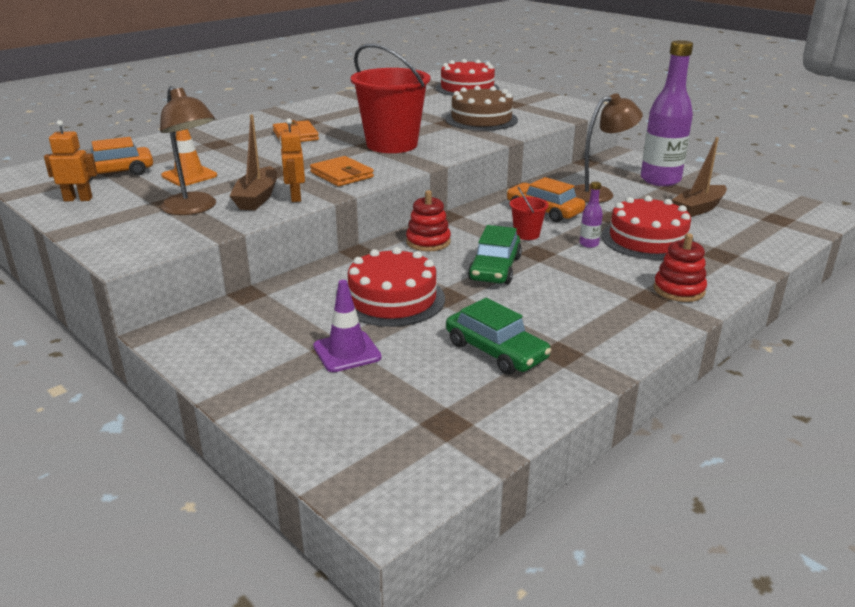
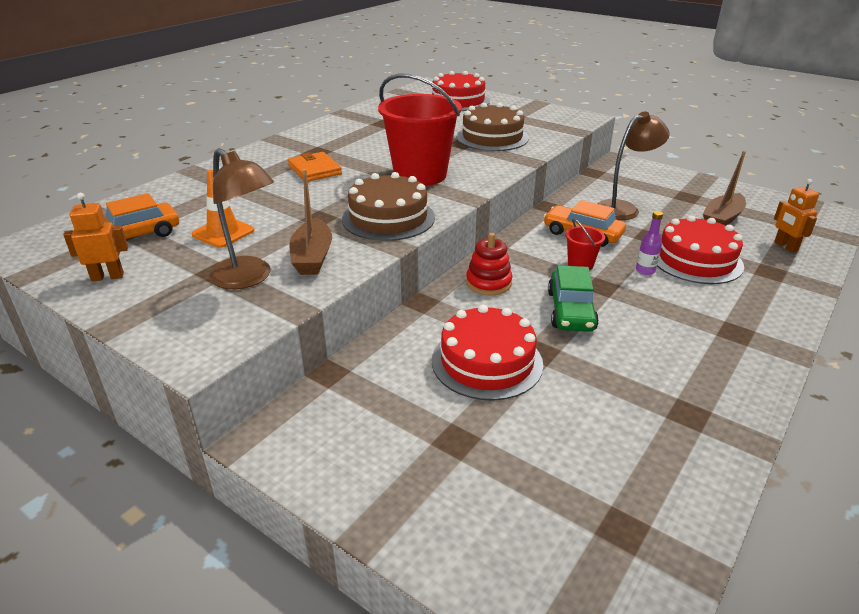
camera: 10 degrees left, 5 degrees up
orange robot [279,118,305,202] -> orange robot moved to [774,179,819,252]
orange wallet [310,156,374,186] -> brown cake [342,172,435,241]
purple traffic cone [313,280,382,372] -> none
green car [446,298,551,375] -> none
purple bottle [641,40,693,186] -> none
red stacking toy [653,233,707,302] -> none

